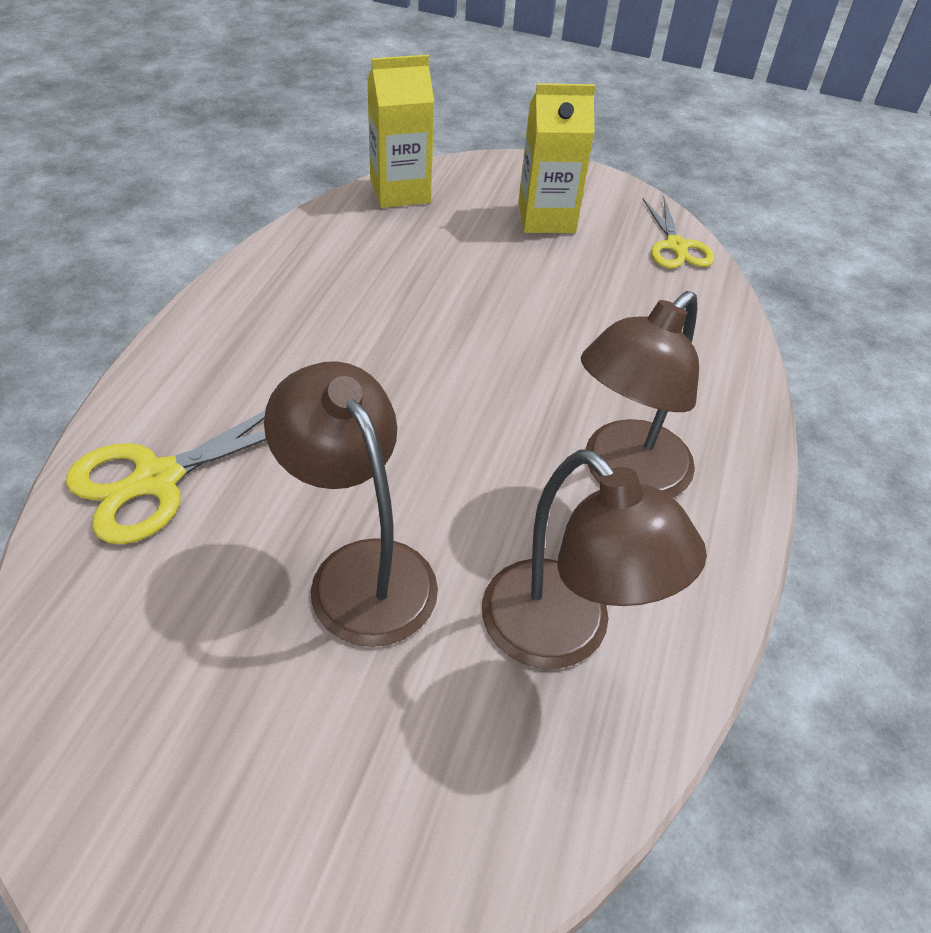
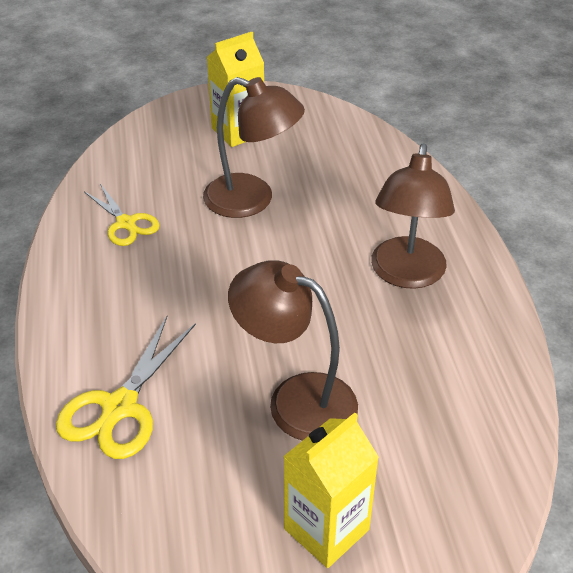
camera: 25 degrees left, 5 degrees down
yellow carton [367,55,435,208] -> yellow carton moved to [283,413,379,568]
brown lamp [482,449,707,669] -> brown lamp moved to [203,77,305,218]
yellow scissors [643,197,714,269] -> yellow scissors moved to [84,184,160,246]

